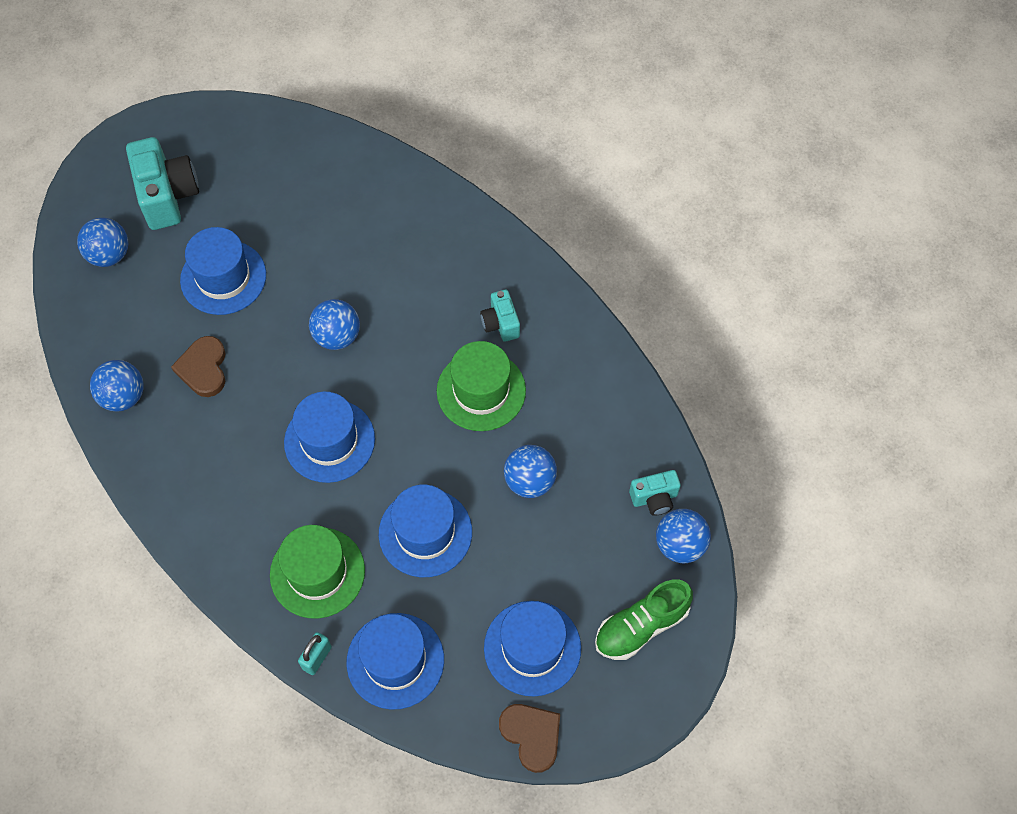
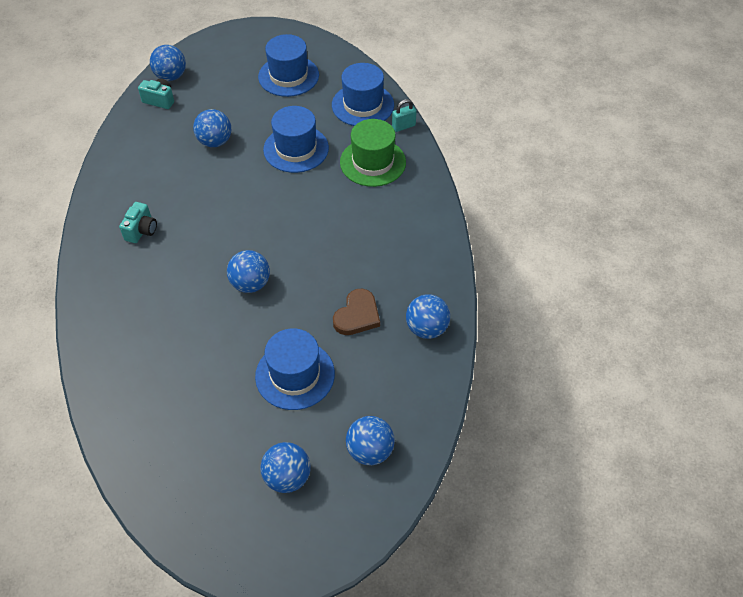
camera: 145 degrees left, 10 degrees down
turquoise camera [126,137,199,230] -> blue ball [260,442,311,493]
blue hat [284,392,375,483] -> none
green hat [437,341,526,431] -> none
brown heart [499,704,560,773] -> none
green shoe [595,579,693,660] -> none

